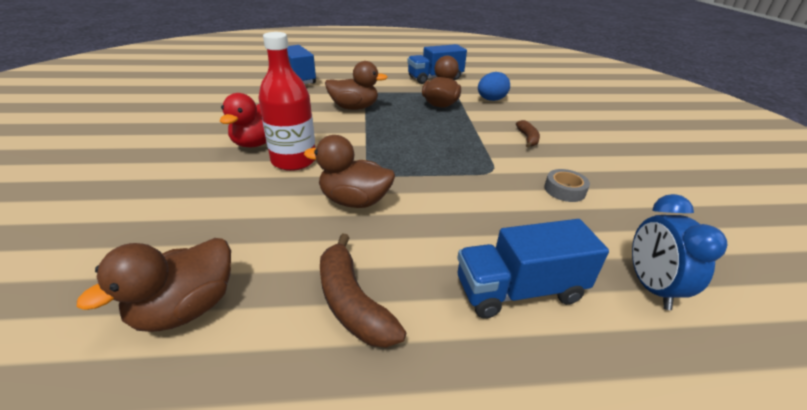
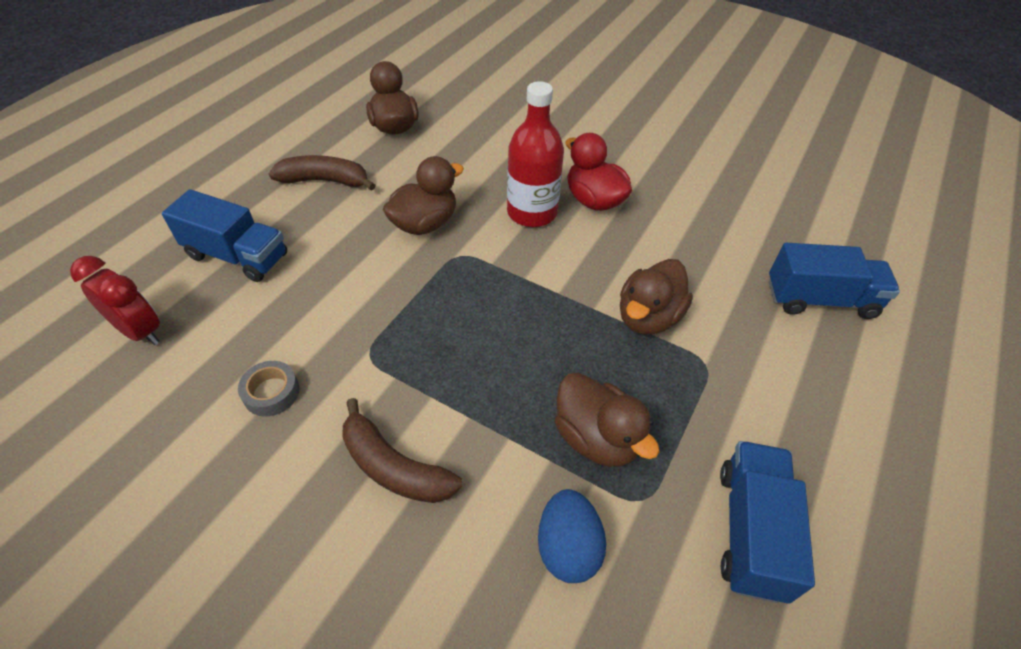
camera: 125 degrees right, 15 degrees up
blue truck [457,219,609,319] -> blue truck turned 90 degrees clockwise [162,189,287,282]
brown banana [516,120,540,147] -> brown banana [343,398,462,503], size x1.63
blue clock [632,194,728,310] -> red clock [70,256,160,345]

